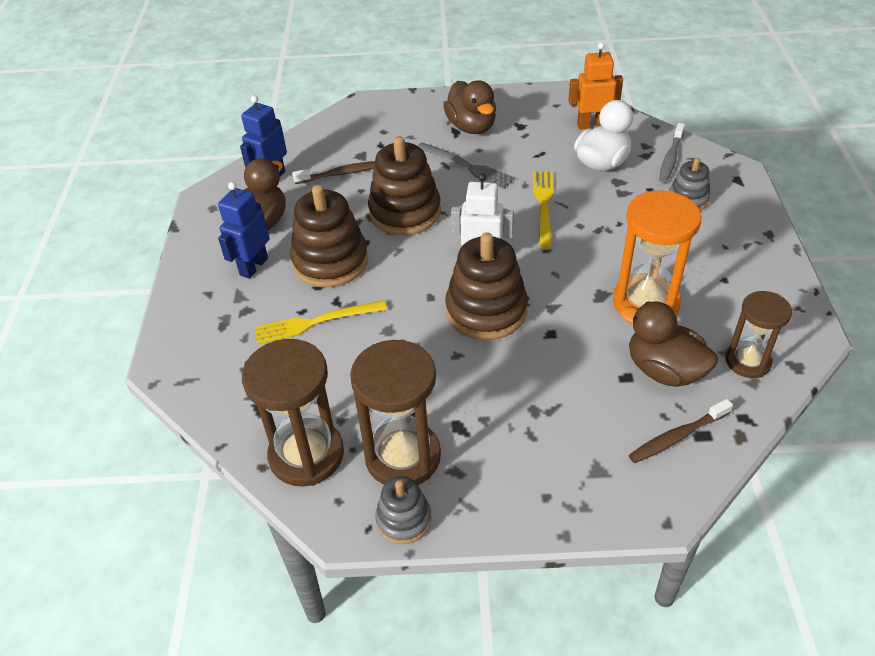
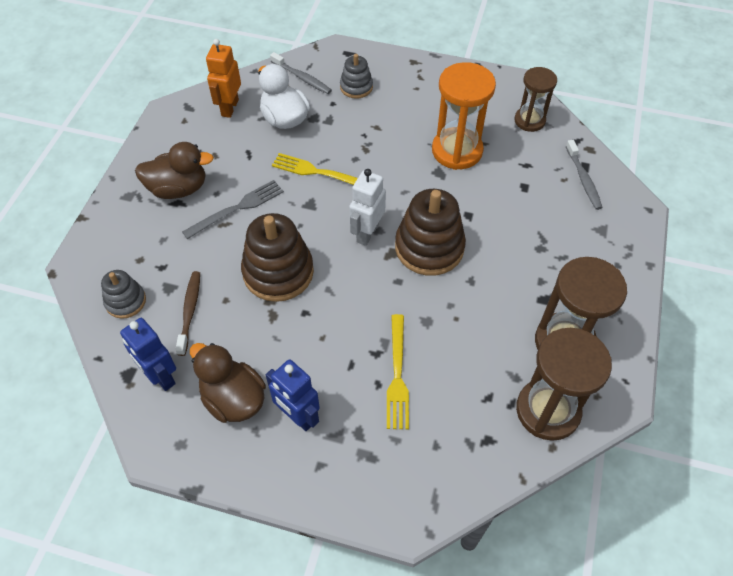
camera: 75 degrees left, 10 degrees up
brown stacking toy [290,185,368,287] -> none
grey stacking toy [375,476,432,544] -> grey stacking toy moved to [101,270,146,319]
brown duck [620,301,718,387] -> none
brown toothbrush [629,399,733,463] -> grey toothbrush [566,140,603,210]

